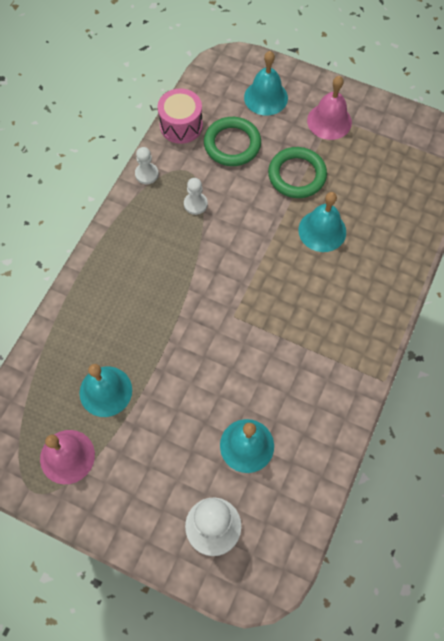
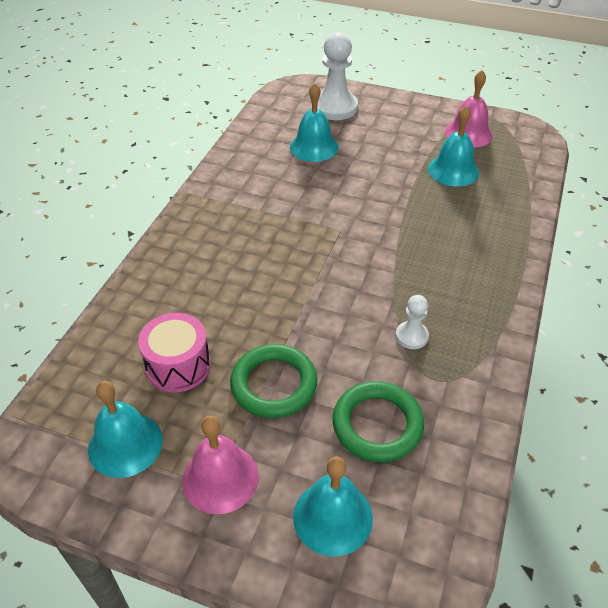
camera: 175 degrees right, 20 degrees down
white pawn [135,147,159,184] -> none
pink drum [157,89,203,144] -> pink drum moved to [138,313,211,392]
turquoise bell [298,192,346,252] -> turquoise bell moved to [88,381,163,478]

